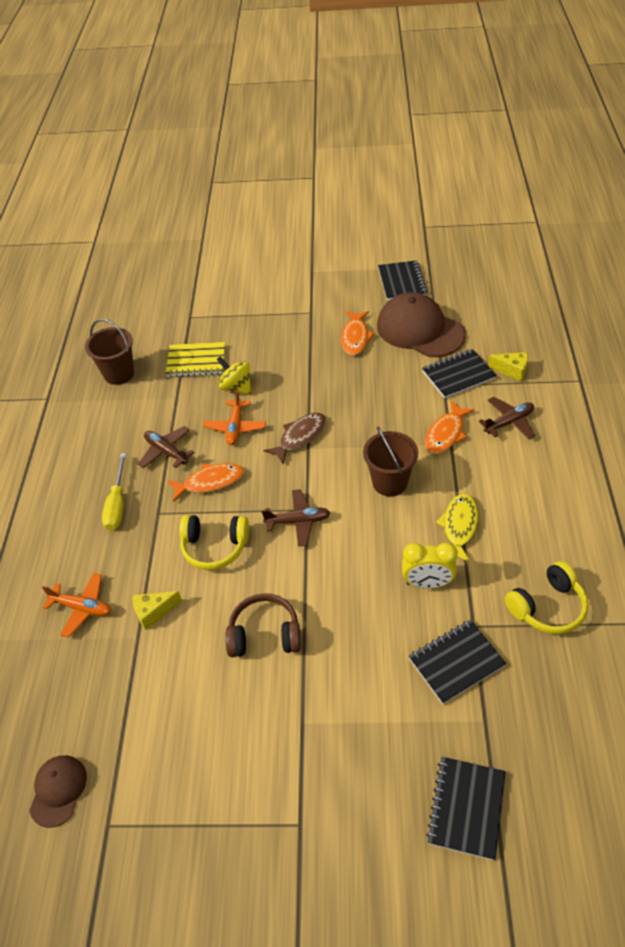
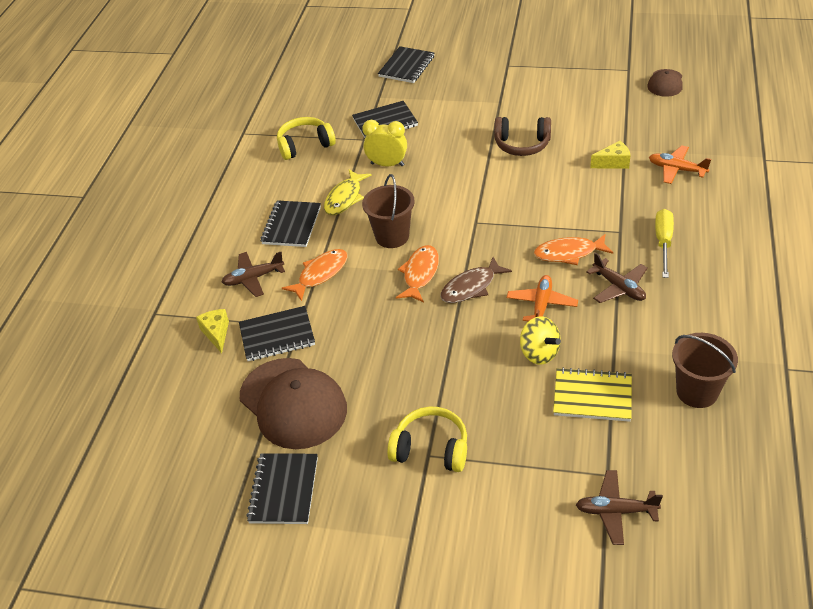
camera: 170 degrees left, 5 degrees down
yellow headphones [180,515,249,570] -> yellow headphones moved to [387,406,467,472]
brown plane [262,489,330,546] -> brown plane moved to [576,470,663,545]
orange fish [341,311,375,355] -> orange fish moved to [396,245,439,303]
yellow cheese [488,352,528,381] -> yellow cheese turned 45 degrees clockwise [196,309,229,353]
none -> black notebook [261,200,321,247]

